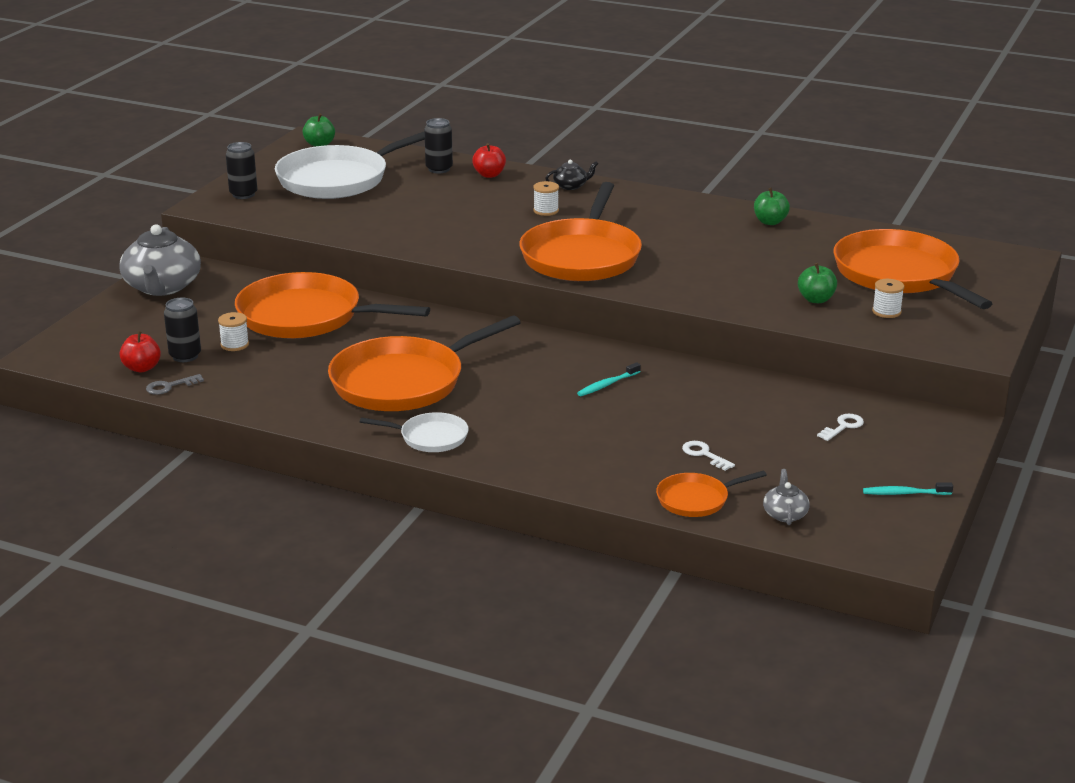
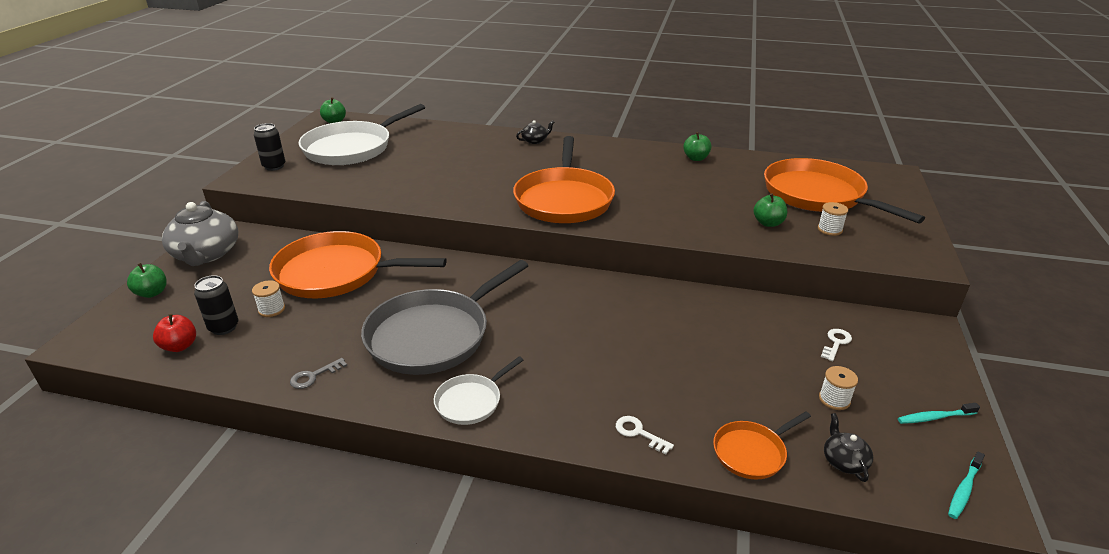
camera: 10 degrees left, 5 degrees up
grey key [146,374,204,395] -> grey key moved to [290,358,347,389]
orange pan [328,315,521,411] -> grey pan [361,260,528,375]
white pan [360,412,469,452] -> white pan turned 135 degrees clockwise [434,356,523,425]
black can [424,118,453,174] -> none
red apple [472,143,506,178] -> none
white spool [533,181,559,216] -> white spool moved to [819,366,858,410]
turquoise toothbrush [577,362,641,396] -> turquoise toothbrush moved to [948,452,985,519]
white key [682,441,735,471] -> white key moved to [616,416,674,455]
grey teapot [763,469,810,525] -> black teapot [824,413,873,482]
none -> green apple [127,263,167,298]

